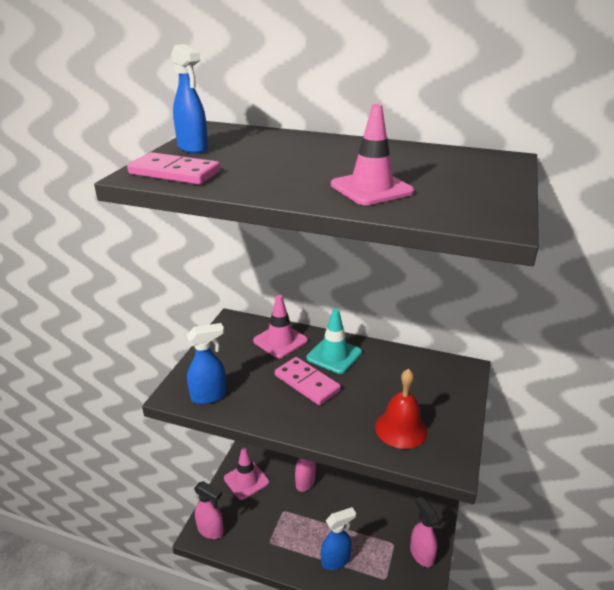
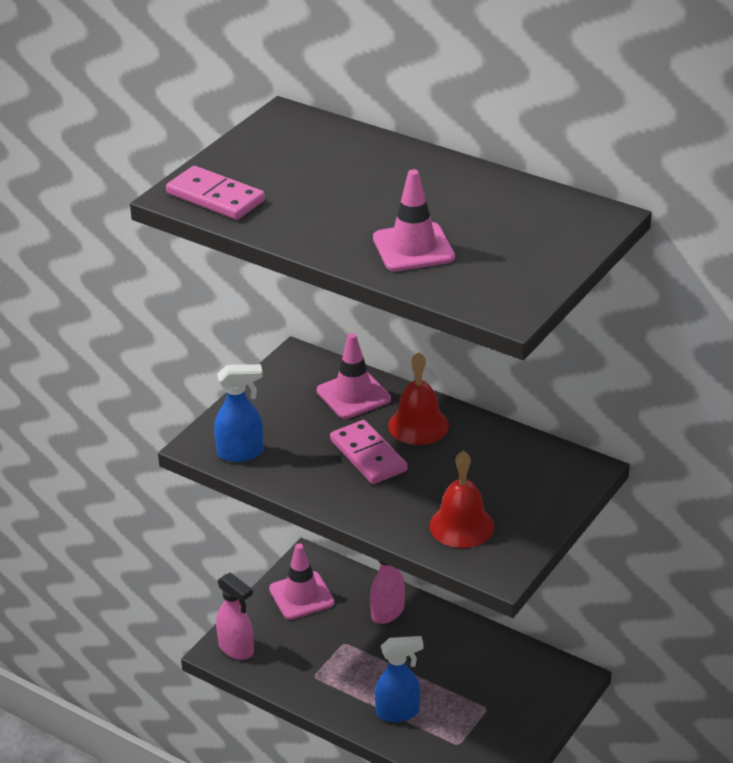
camera: 15 degrees right, 5 degrees up
blue spray bottle [171,44,208,154] -> none
turquoise traffic cone [307,308,362,374] -> red bell [388,352,449,445]
pink spray bottle [410,496,439,567] -> none

